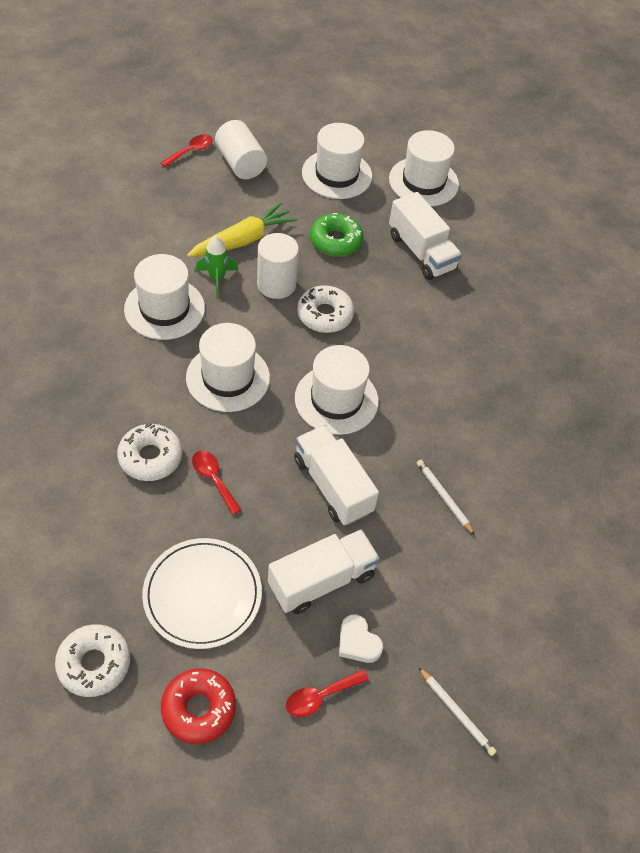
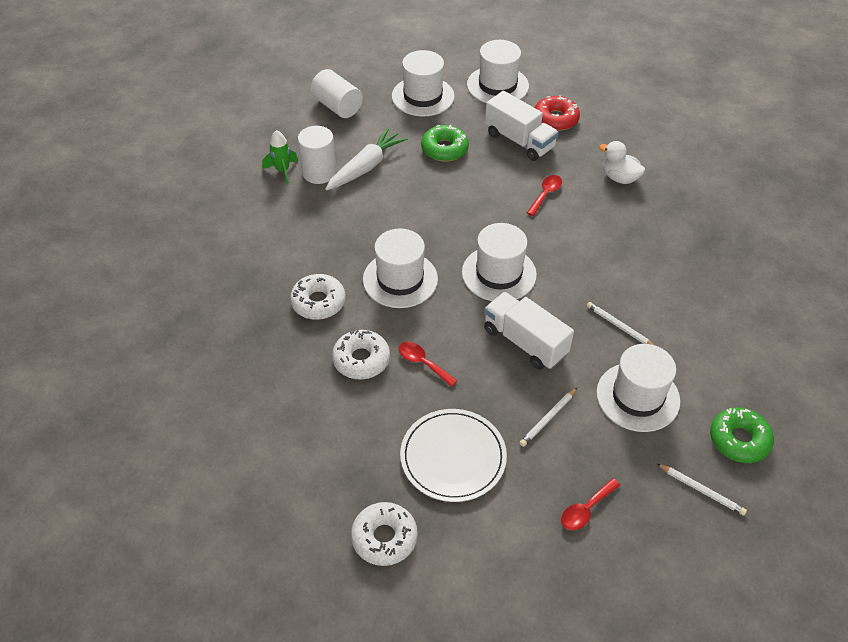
camera: 10 degrees left, 5 degrees down
white hat [124,254,205,340] -> white hat moved to [596,344,680,432]
red spoon [161,134,213,168] -> red spoon moved to [527,175,562,216]
red donut [161,668,236,744] -> red donut moved to [534,95,580,131]
yellow carrot [187,202,298,257] -> white carrot [325,128,407,191]
green rocket [196,236,238,297] -> green rocket moved to [262,130,298,185]
white cylinder [257,233,299,299] -> white cylinder moved to [298,126,336,184]
white truck [268,529,380,614] -> white pencil [519,388,577,447]
white donut [297,285,354,333] -> white donut moved to [290,274,346,320]
white heart [339,614,383,663] -> none
none -> white duck [599,141,645,184]
none -> green donut [710,407,774,463]

